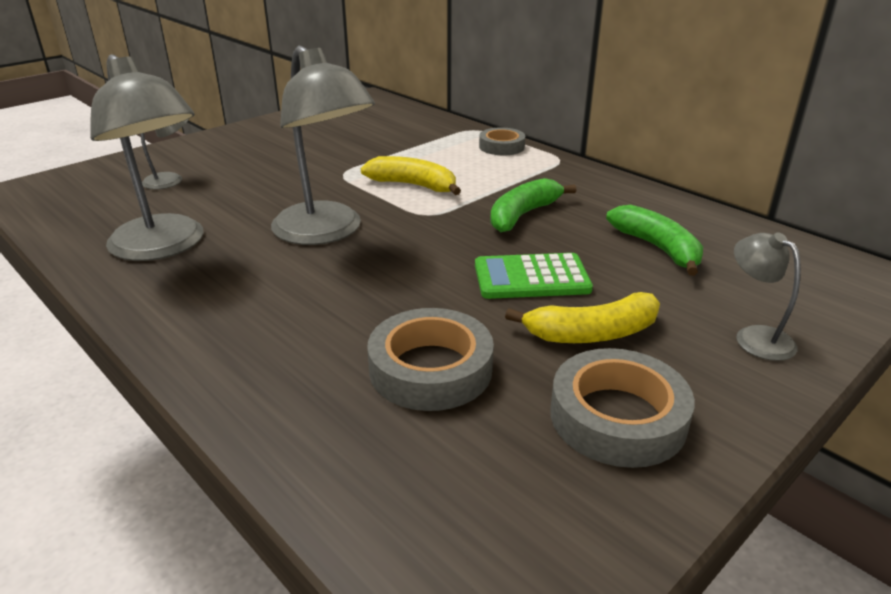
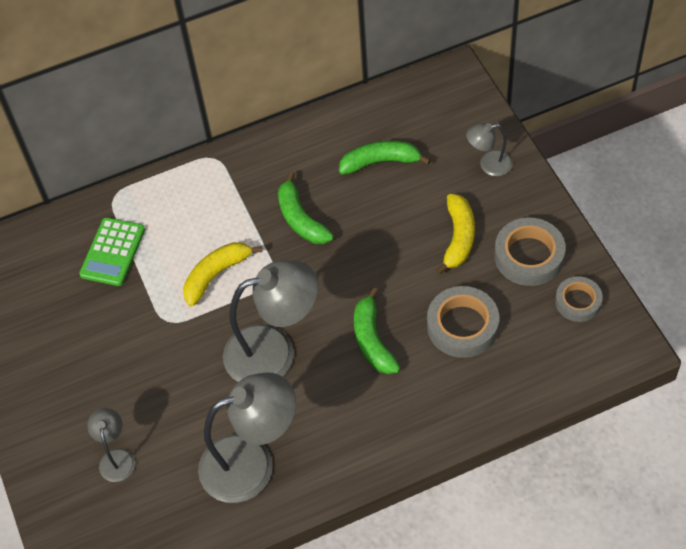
camera: 65 degrees left, 25 degrees up
green calculator [475,253,593,299] -> green calculator moved to [79,218,145,286]
grey tape [479,127,525,155] -> grey tape moved to [555,276,603,322]
none -> green banana [354,287,400,374]

